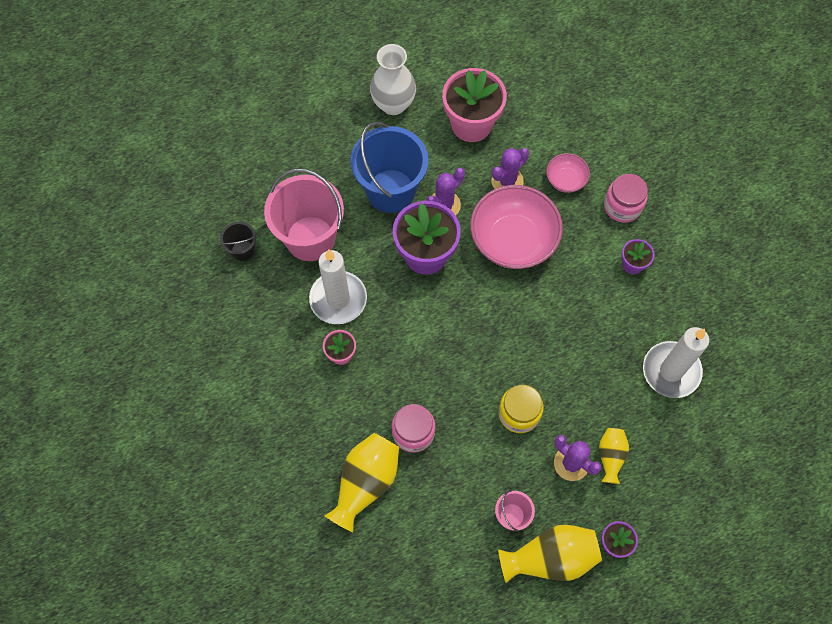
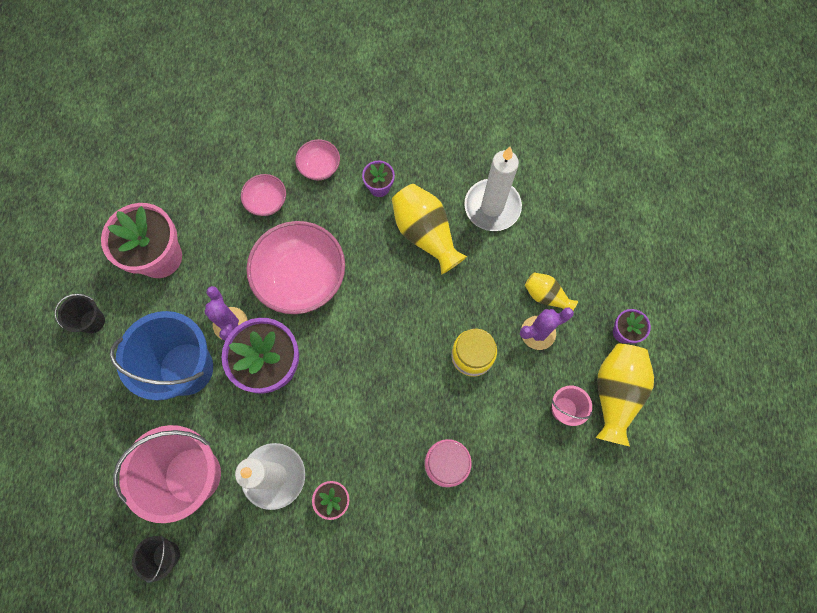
camera: 65 degrees left, 5 degrees up
yellow vase [325,433,399,532] -> yellow vase moved to [392,184,467,275]
white vase [370,44,416,115] -> black bucket [54,294,105,333]
purple cactus [491,148,529,189] -> none
pink jar [604,174,648,223] -> pink bowl [295,139,340,181]

